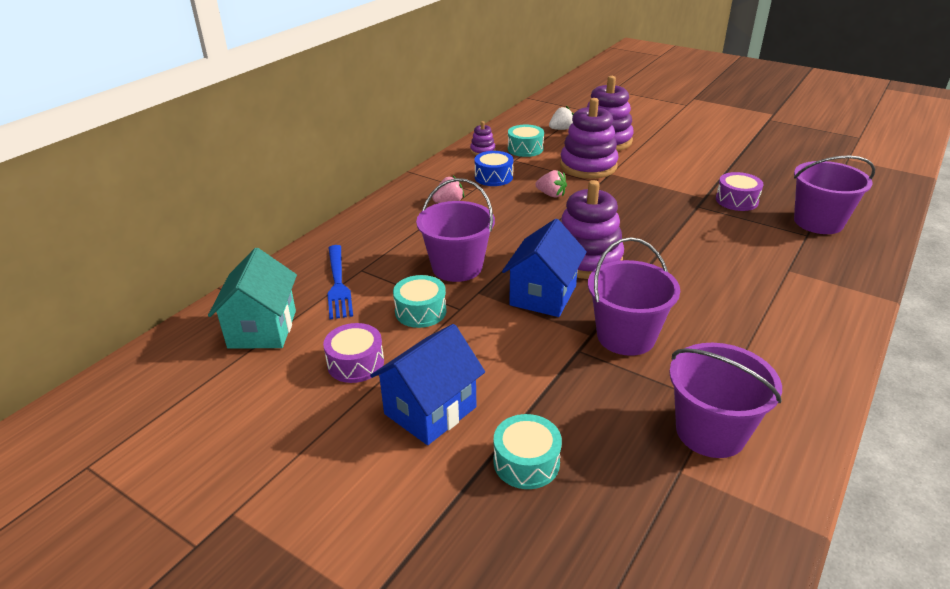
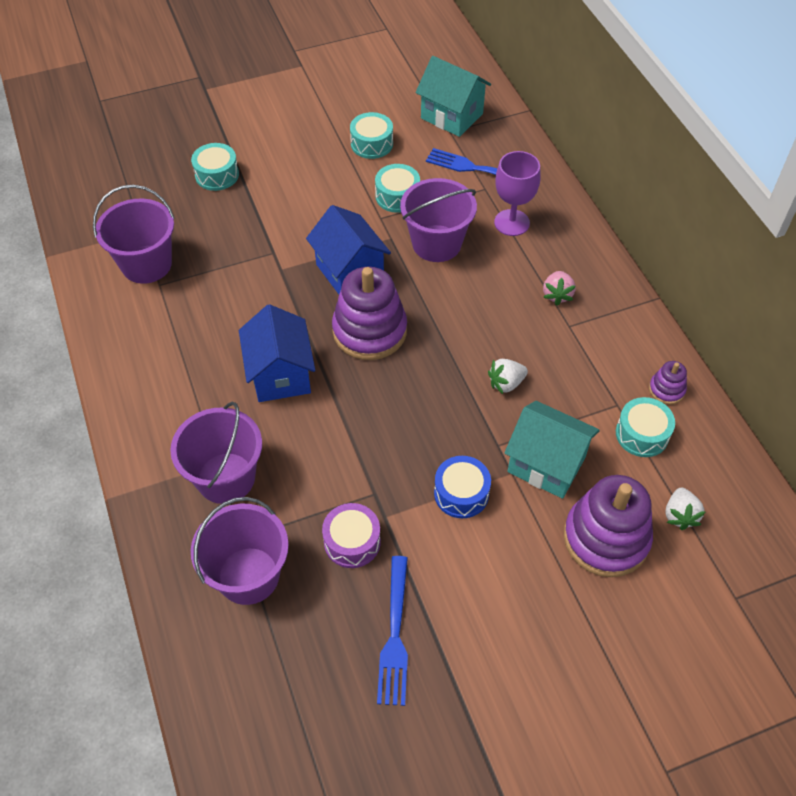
camera: 125 degrees right, 20 degrees up
purple drum [323,323,384,383] -> turquoise drum [350,112,393,159]
blue house [370,324,485,445] -> blue house moved to [239,304,315,402]
blue drum [474,151,513,186] -> blue drum moved to [434,456,491,518]
pink strawberry [535,170,567,197] -> white strawberry [488,359,528,394]
purple stacking toy [560,98,618,179] -> turquoise house [504,401,600,499]
purple bucket [588,237,680,356] -> purple bucket moved to [170,401,262,504]
none -> blue fork [377,556,408,706]
none -> purple goblet [494,151,541,236]

